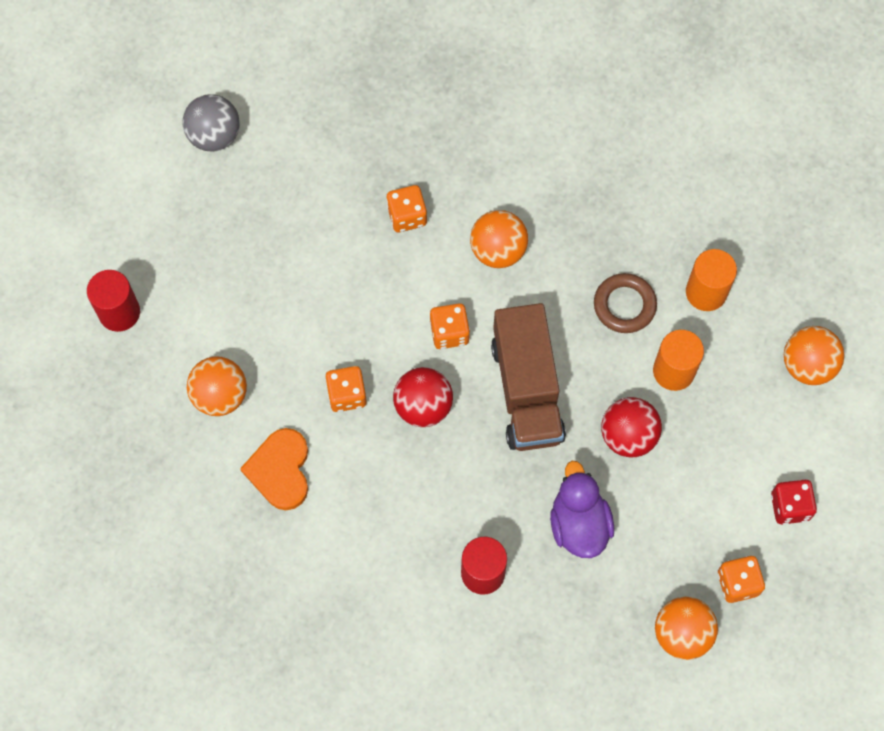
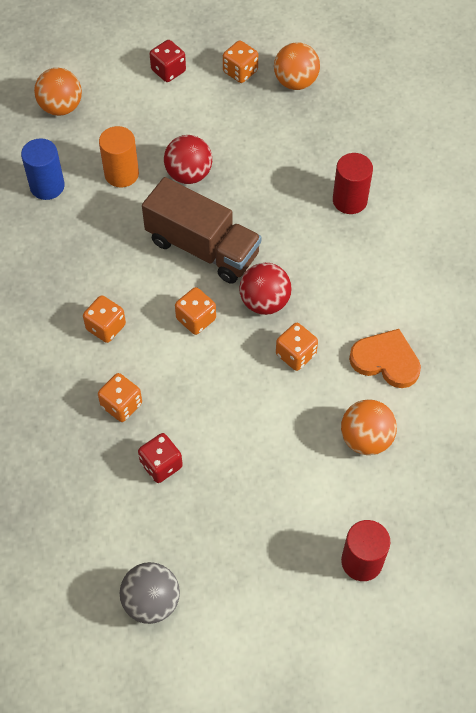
camera: 125 degrees left, 10 degrees down
orange heart [240,428,308,510] -> orange heart turned 120 degrees counterclockwise [349,329,421,388]
orange ball [470,210,528,268] -> orange dice [83,295,126,343]
brown truck [491,303,566,451] -> brown truck turned 75 degrees clockwise [142,177,261,284]
purple duck [550,461,614,558] -> none
brown ring [594,273,657,333] -> none
orange cylinder [686,249,737,311] -> blue cylinder [21,138,65,200]
none -> red dice [138,433,183,483]

